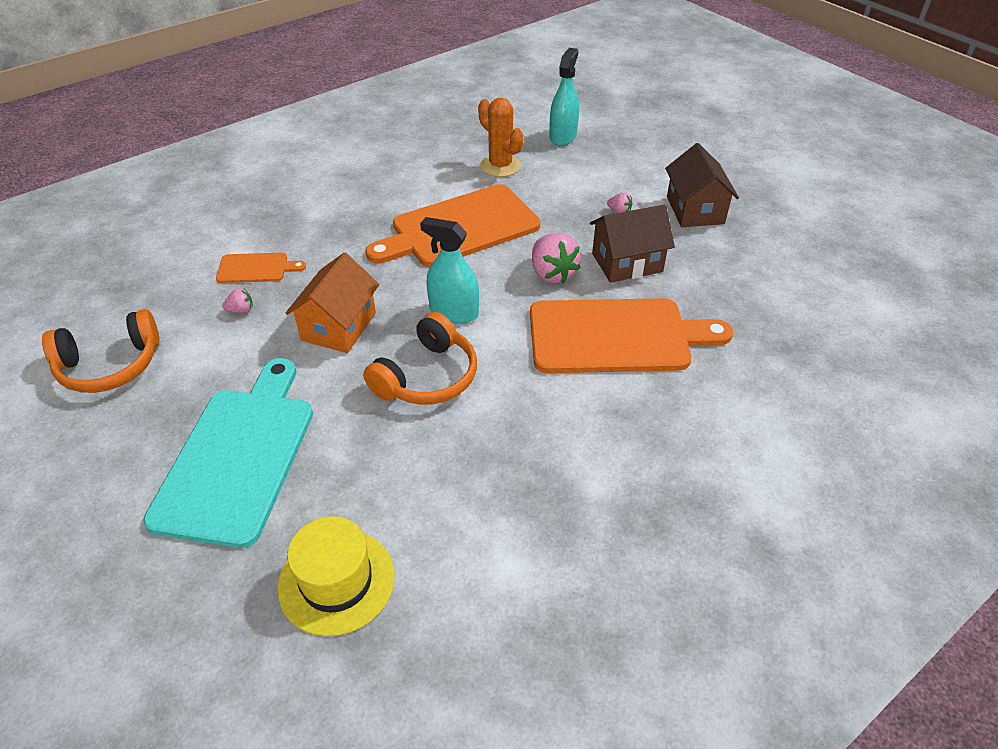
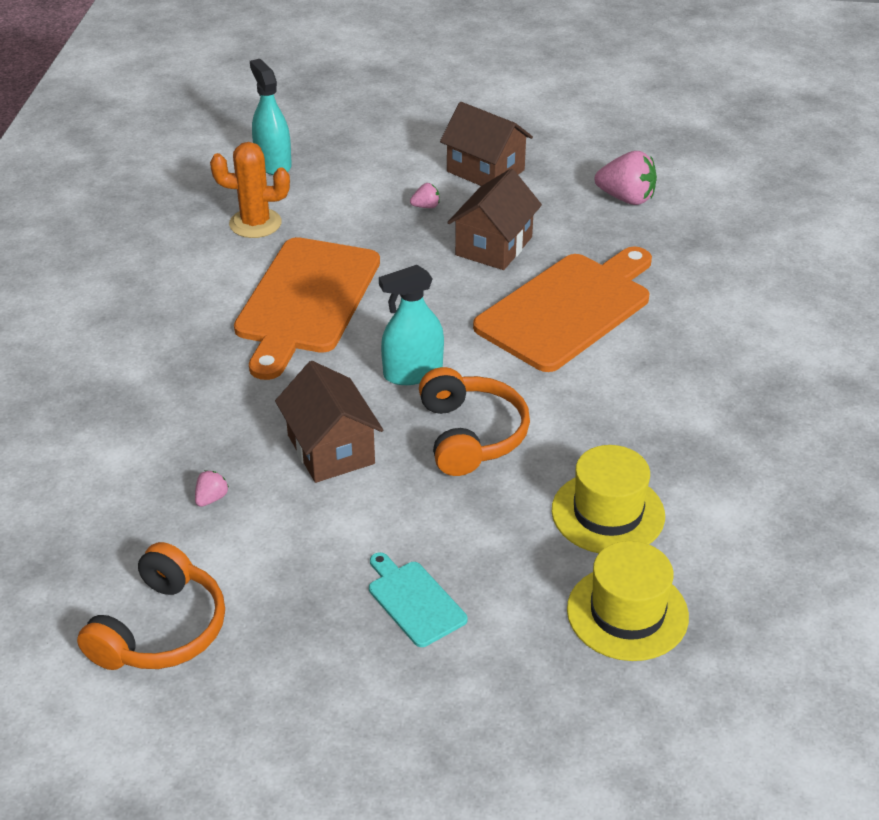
camera: 45 degrees left, 5 degrees down
turquoise cutting board [143,358,313,548] -> turquoise cutting board [369,552,467,647], size x0.47
orange cutting board [216,253,306,283] -> none
orange house [286,253,379,353] -> brown house [275,361,383,483]
pink strawberry [532,233,581,283] -> pink strawberry moved to [595,151,657,205]
none -> yellow hat [552,445,665,553]

